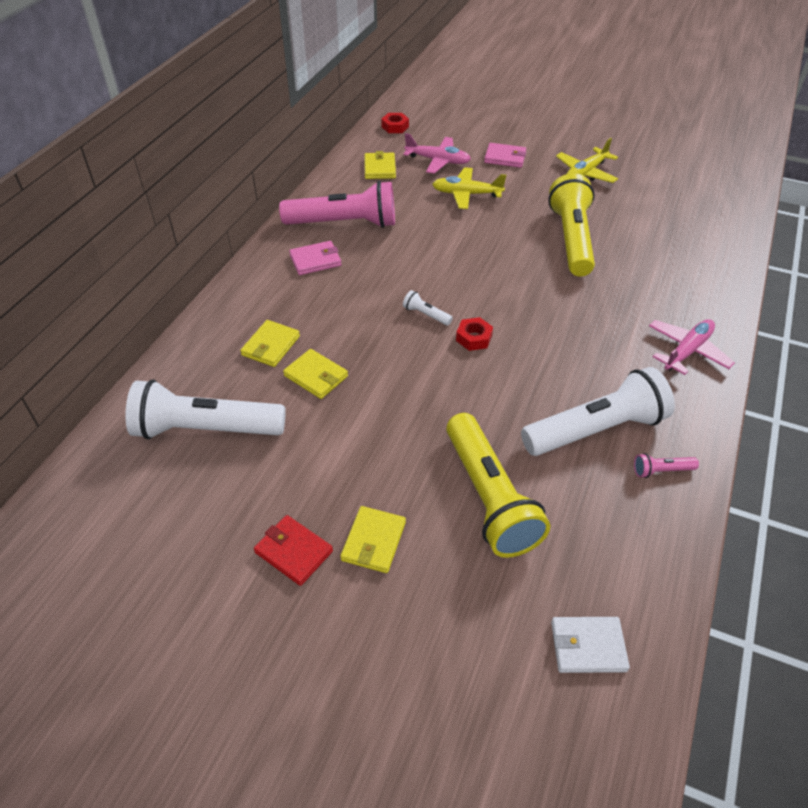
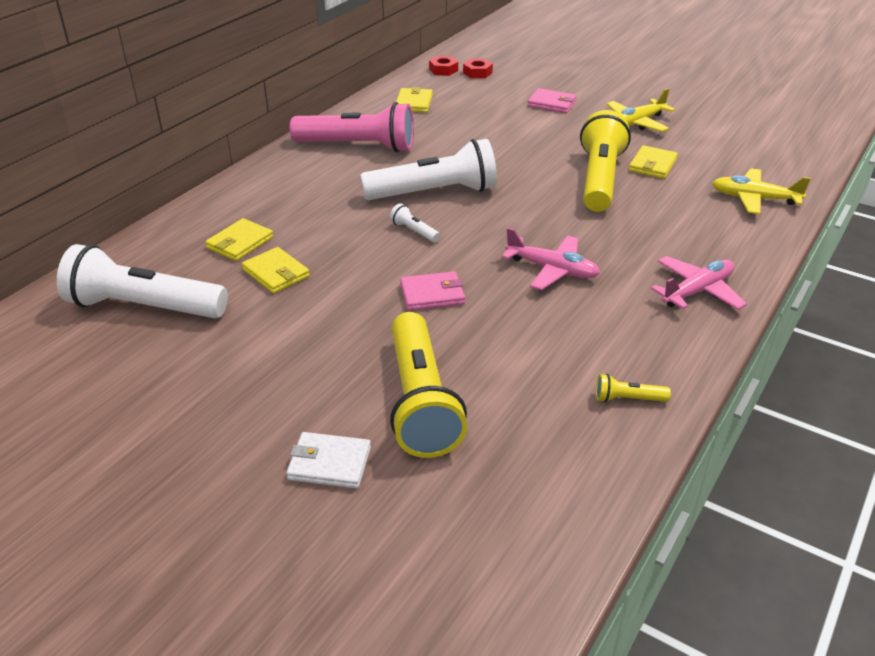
camera: 10 degrees right, 10 degrees down
red wallet [254,515,333,586] -> none
pink wallet [289,241,342,275] -> pink wallet moved to [400,271,465,311]
yellow wallet [340,506,406,573] -> yellow wallet moved to [629,145,678,179]
pink plane [403,133,471,174] -> pink plane moved to [502,228,600,290]
yellow plane [432,167,506,209] -> yellow plane moved to [712,168,811,214]
red nut [456,317,493,351] -> red nut moved to [463,59,493,78]
white flashlight [521,367,675,456] -> white flashlight moved to [360,139,497,200]
white wallet [551,617,630,673] -> white wallet moved to [286,432,371,489]
pink flashlight [634,453,699,478] -> yellow flashlight [596,374,671,402]

